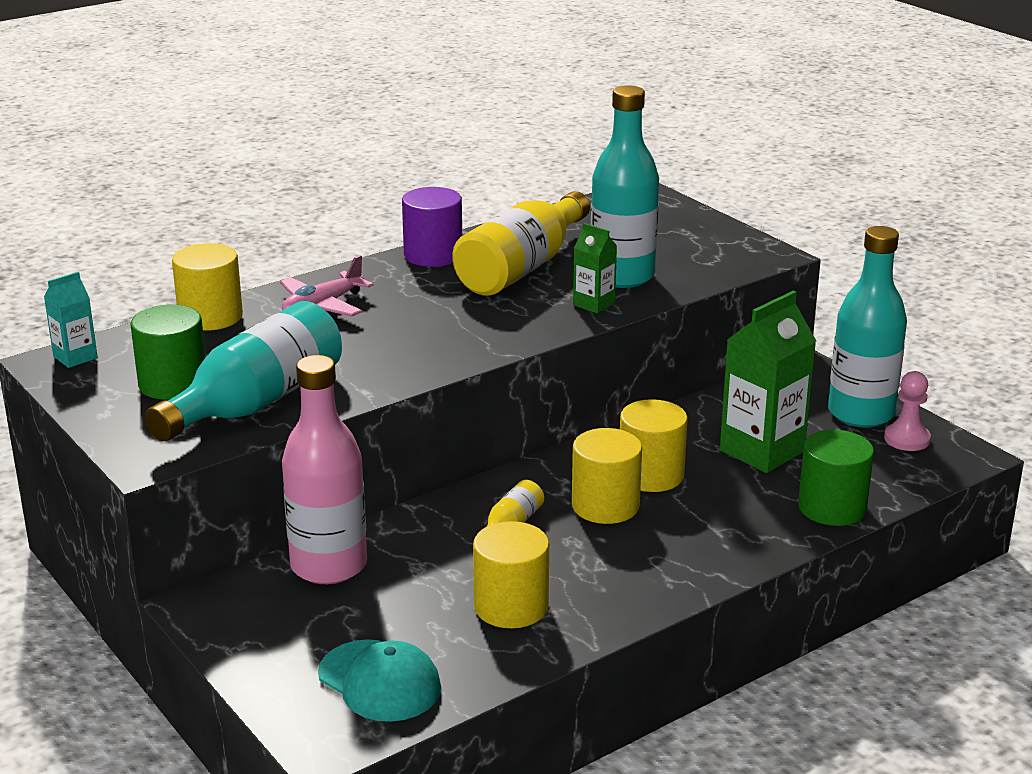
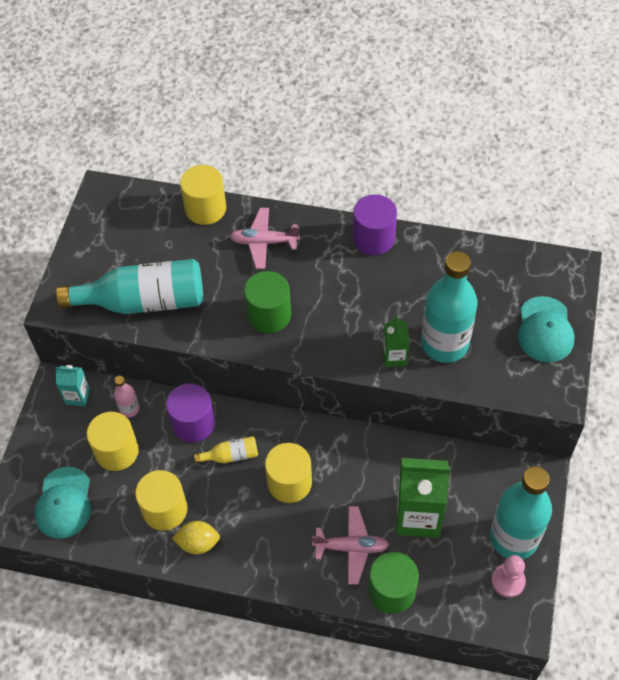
camera: 50 degrees right, 30 degrees up
turquoise carton [44,272,98,368] -> turquoise carton moved to [55,365,90,406]
green cylinder [130,304,206,400] -> green cylinder moved to [244,271,291,333]
pink bottle [282,355,367,584] -> pink bottle [114,376,140,417], size x0.44
yellow bottle [452,191,590,296] -> none
yellow cylinder [620,399,688,492] -> yellow cylinder moved to [87,412,139,471]
none -> purple cylinder [166,383,215,442]
none -> yellow lemon [172,521,220,554]
none -> pink plane [312,506,389,585]
none -> turquoise cap [518,296,574,362]

